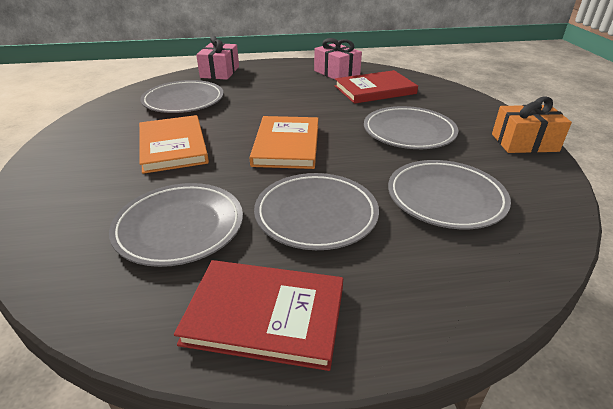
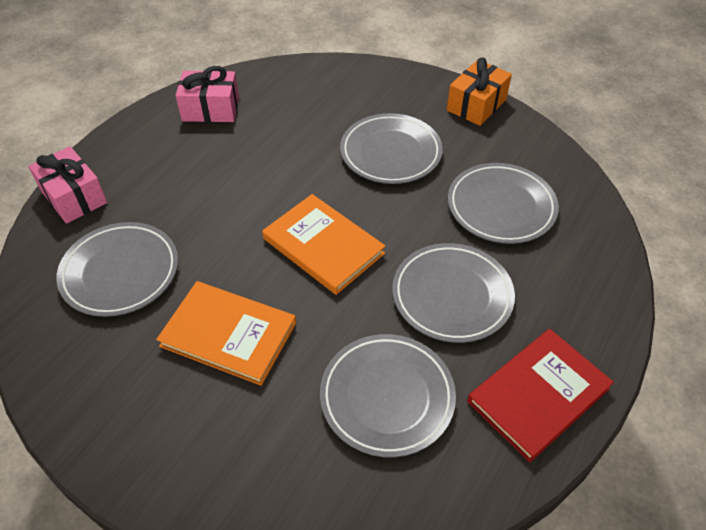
camera: 50 degrees left, 15 degrees up
red book [335,70,418,104] -> none

